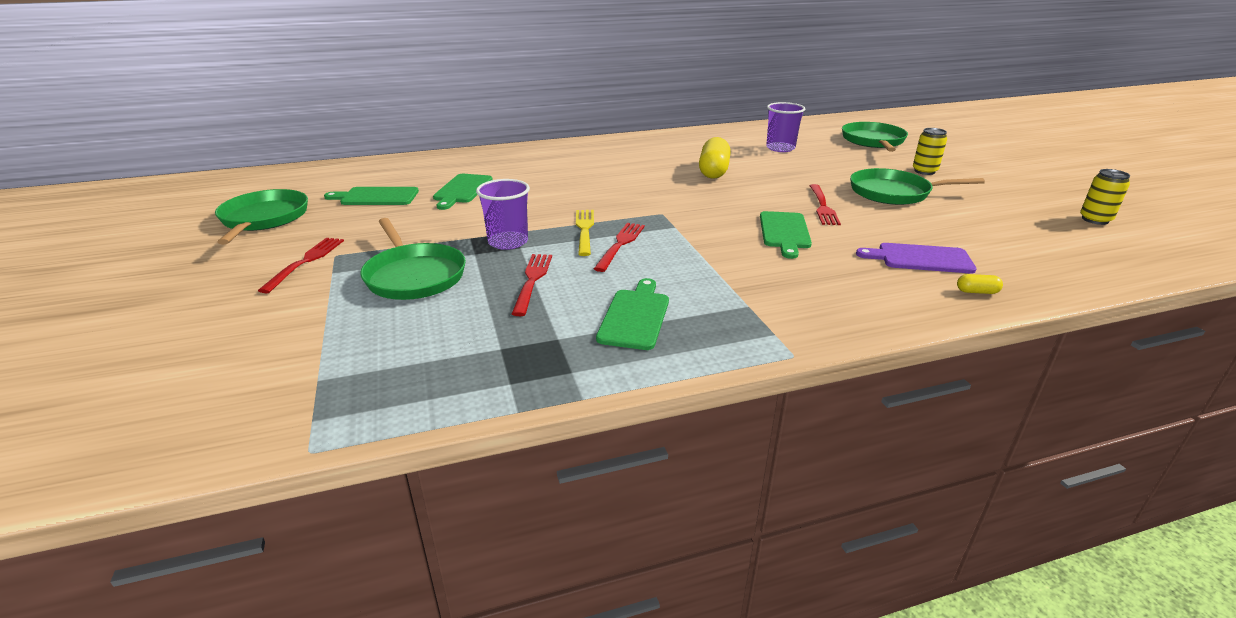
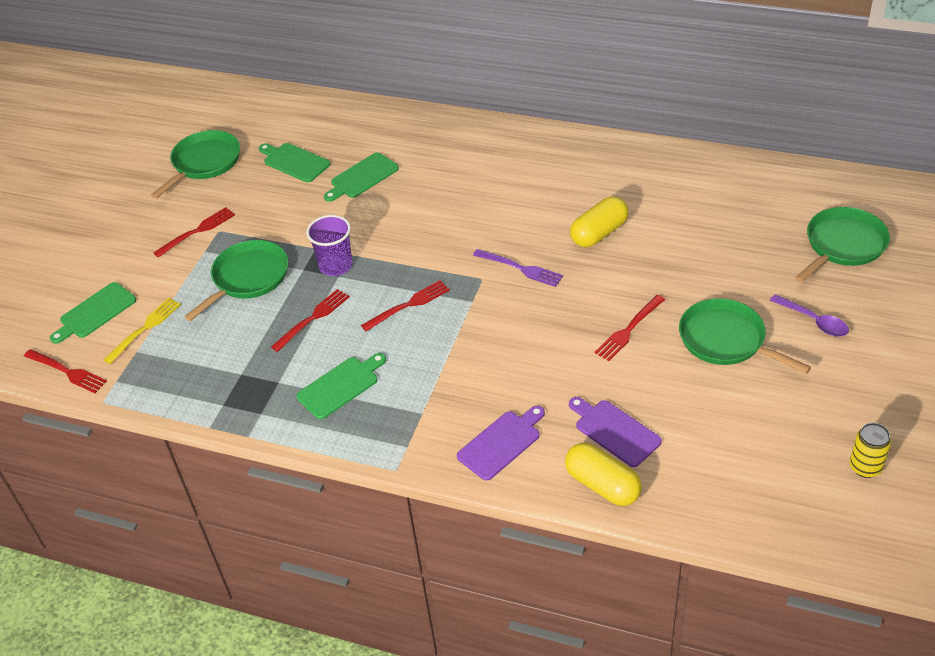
camera: 40 degrees right, 15 degrees up
green pan [360,218,466,300] -> green pan turned 150 degrees counterclockwise [185,240,288,321]
yellow fork [576,210,594,256] -> yellow fork moved to [104,298,181,364]
green cutting board [760,211,812,259] -> green cutting board moved to [50,282,136,344]
purple cup [766,102,805,152] -> none
yellow can [913,128,947,175] -> purple spoon [770,294,849,337]
yellow capsule [957,274,1003,294] -> yellow capsule [565,443,642,506], size x2.26
none -> red fork [24,349,107,393]
none -> purple cutting board [457,406,545,481]
none -> purple fork [473,249,563,287]

